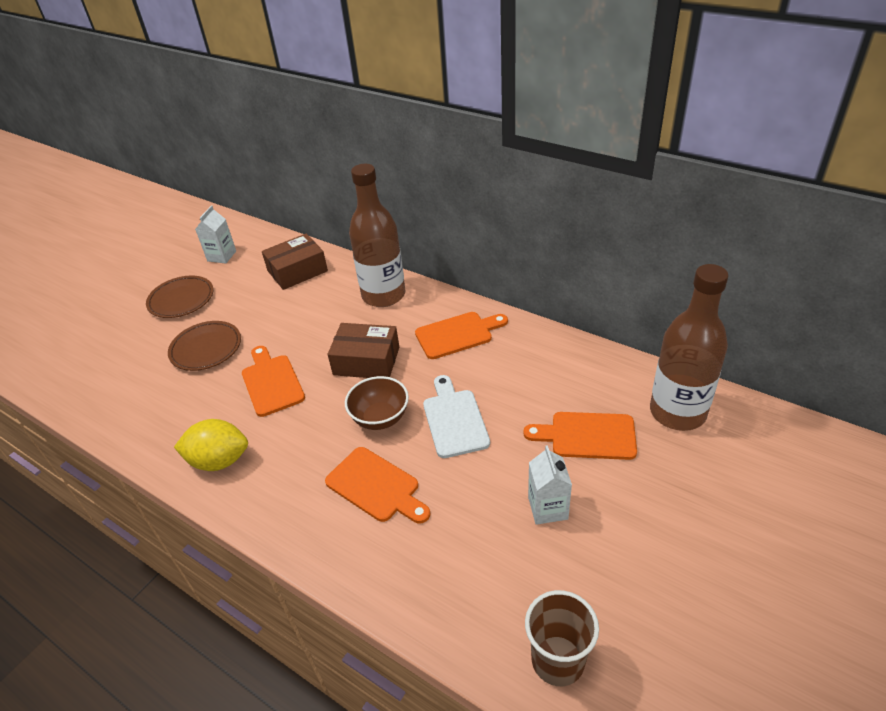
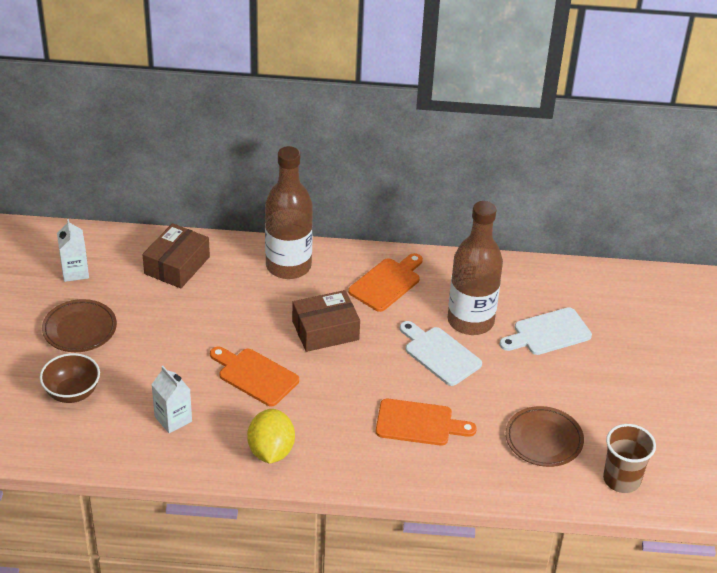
camera: 35 degrees left, 0 degrees up
brown plate [168,321,241,371] -> brown plate moved to [506,406,584,467]
yellow lemon [174,419,248,471] -> yellow lemon turned 60 degrees counterclockwise [247,409,295,464]
brown bowl [345,376,409,430] -> brown bowl moved to [40,353,100,403]
orange cutting board [523,412,637,460] -> white cutting board [499,307,592,355]
white carton [528,445,572,525] -> white carton moved to [151,366,192,433]
brown bottle [650,264,728,431] -> brown bottle moved to [448,201,503,335]

